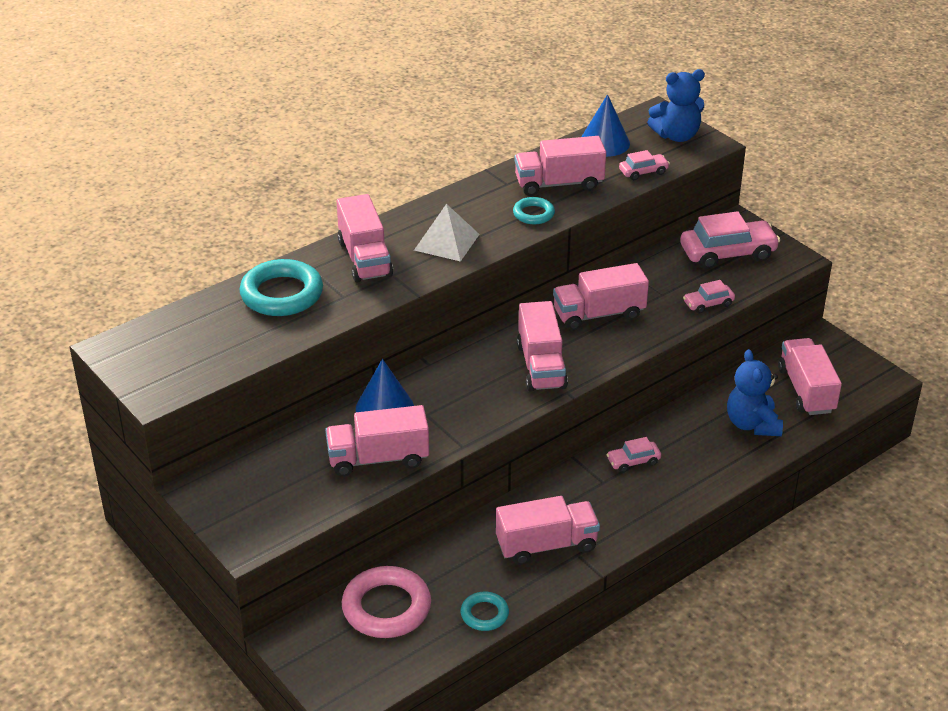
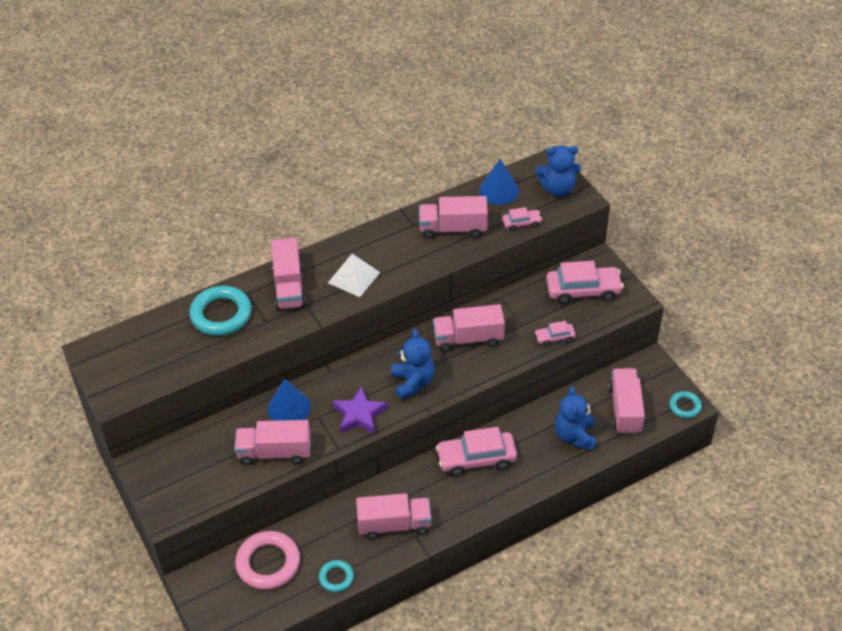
camera: 10 degrees right, 10 degrees up
turquoise ring [513,197,555,225] -> turquoise ring moved to [669,391,702,418]
pink truck [517,301,568,392] -> blue teddy bear [391,329,434,399]
pink car [606,437,661,472] -> pink car [436,427,517,476], size x1.96
none -> purple star [332,386,388,435]

